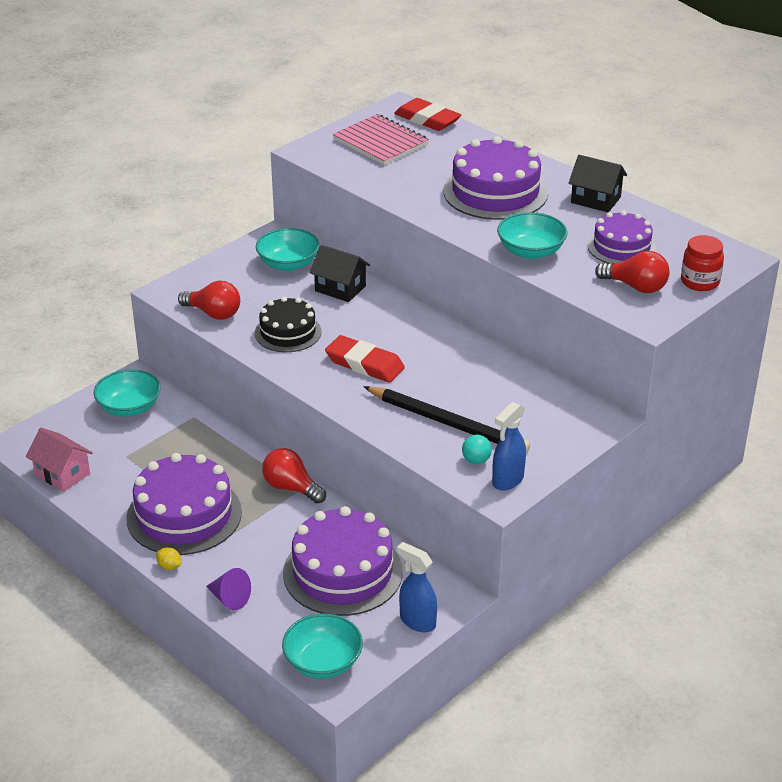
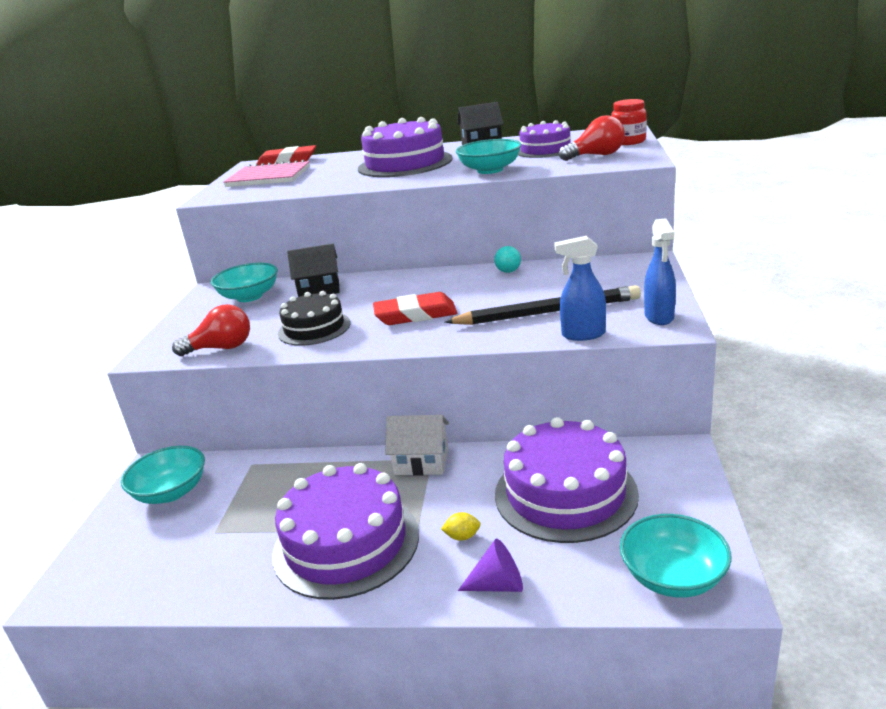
camera: 35 degrees left, 10 degrees down
pink house [26,428,93,492] -> none
yellow lemon [156,547,181,570] -> yellow lemon moved to [441,512,481,541]
red light bulb [262,448,326,504] -> white house [385,415,449,476]
blue spray bottle [397,542,437,632] -> blue spray bottle moved to [554,236,606,341]
turquoise ball [462,435,492,464] -> turquoise ball moved to [494,246,521,273]

